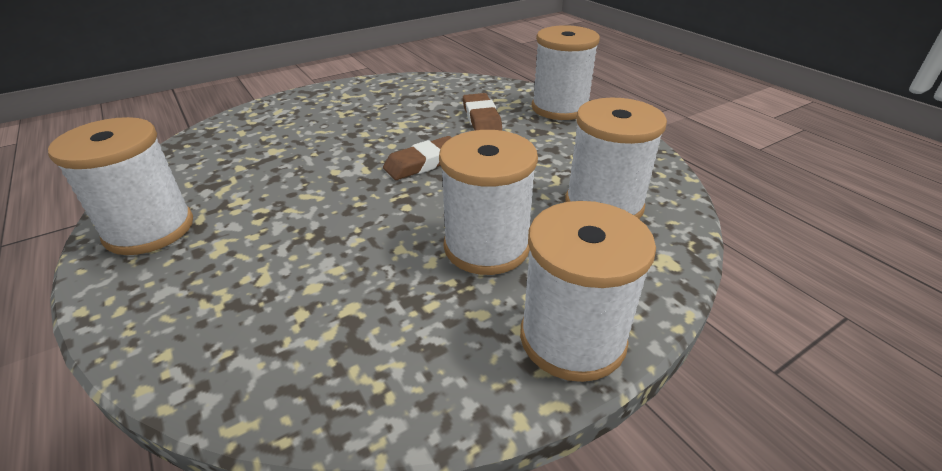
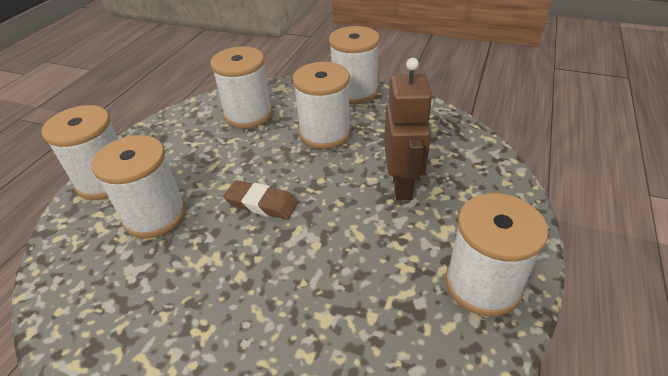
camera: 125 degrees left, 5 degrees up
brown eraser [463,93,502,131] -> white spool [92,135,186,239]
none -> brown robot [384,58,433,200]

